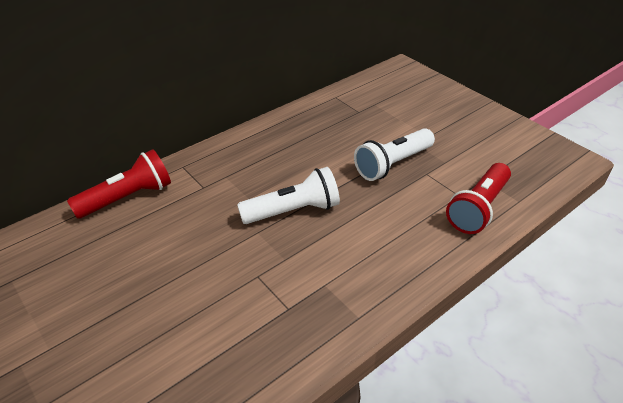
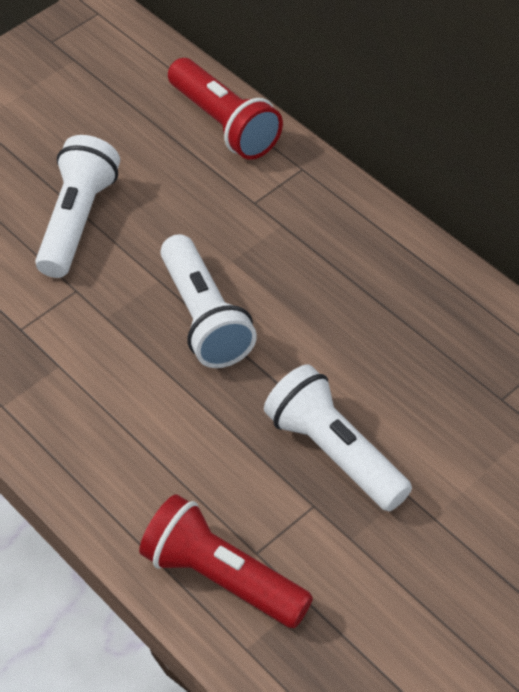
camera: 90 degrees right, 10 degrees up
none -> white flashlight [35,135,120,278]

